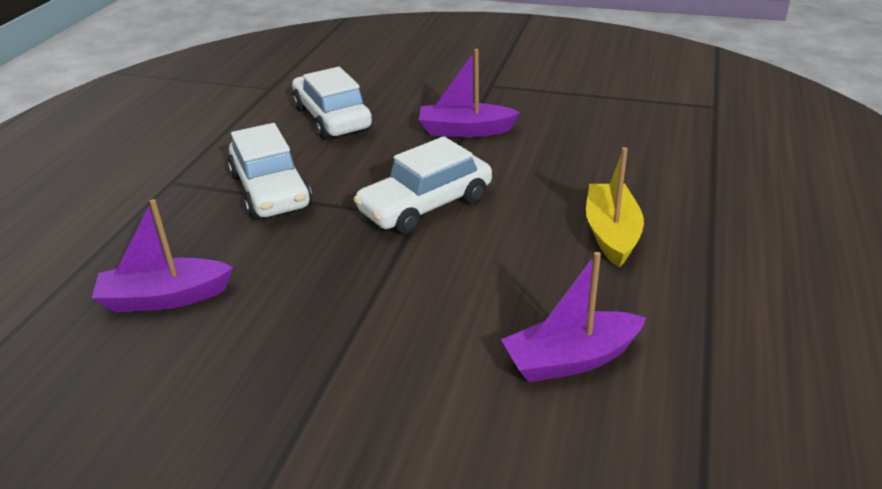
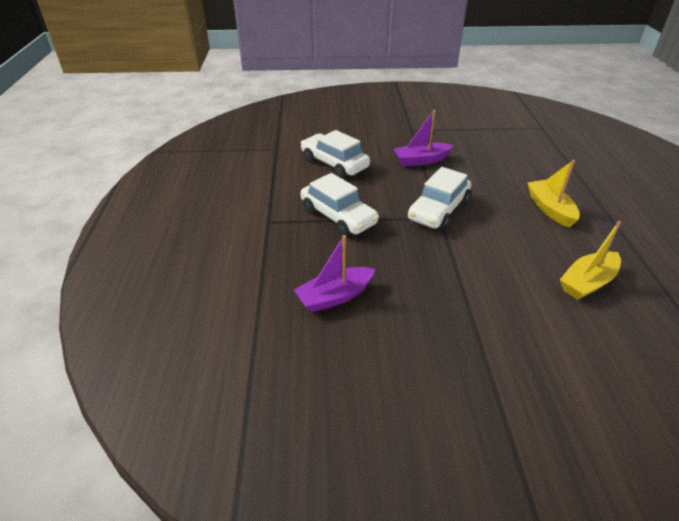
camera: 20 degrees left, 5 degrees up
purple boat [501,252,646,382] -> yellow boat [560,221,621,300]

